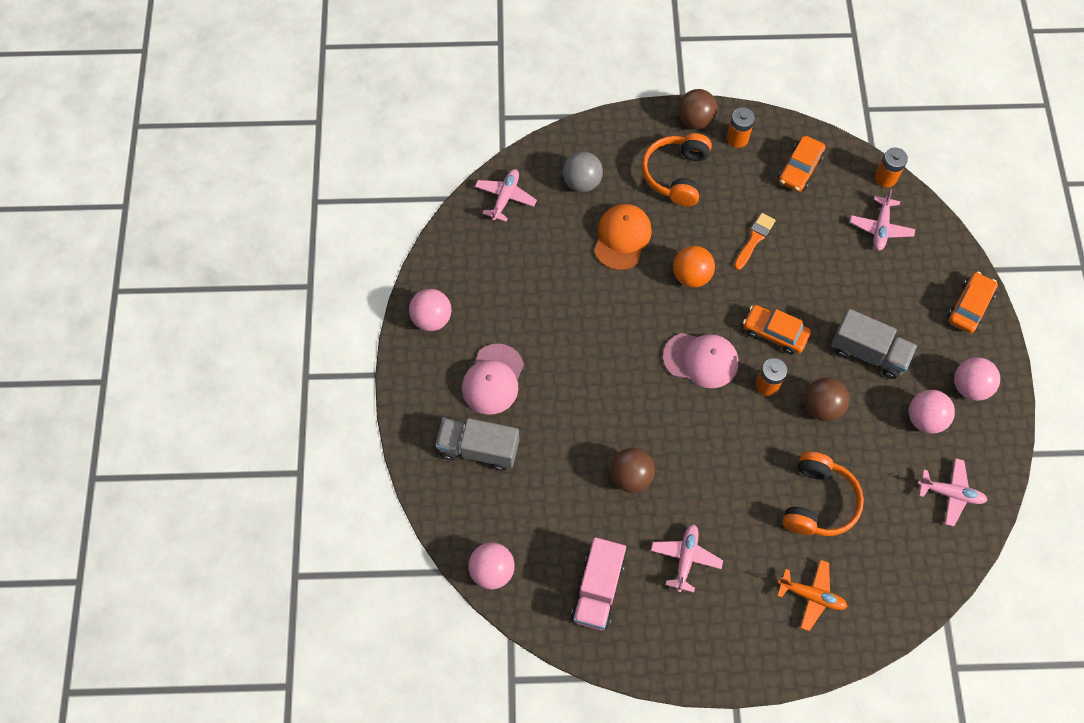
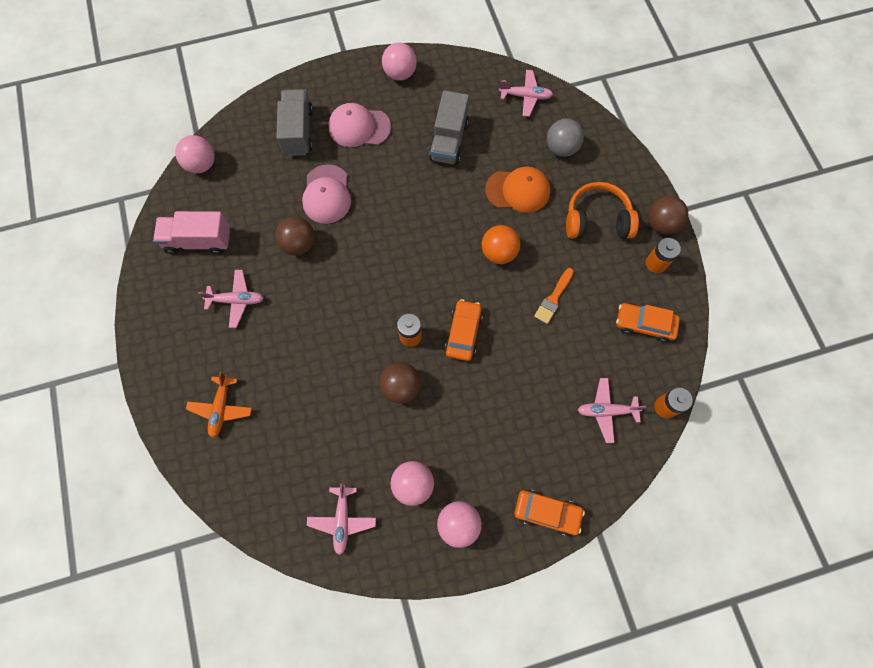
camera: 75 degrees right, 5 degrees up
pink cap [663,333,738,388] -> pink cap moved to [302,164,351,224]
orange brush [734,213,776,270] -> orange brush turned 105 degrees clockwise [534,268,574,324]
orange headphones [783,451,864,536] -> none
grey truck [831,309,917,379] -> grey truck moved to [429,90,469,165]

